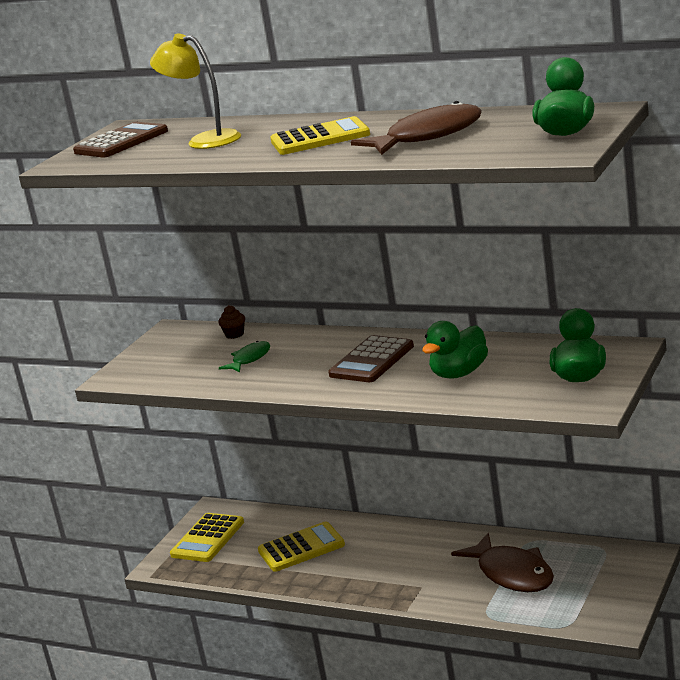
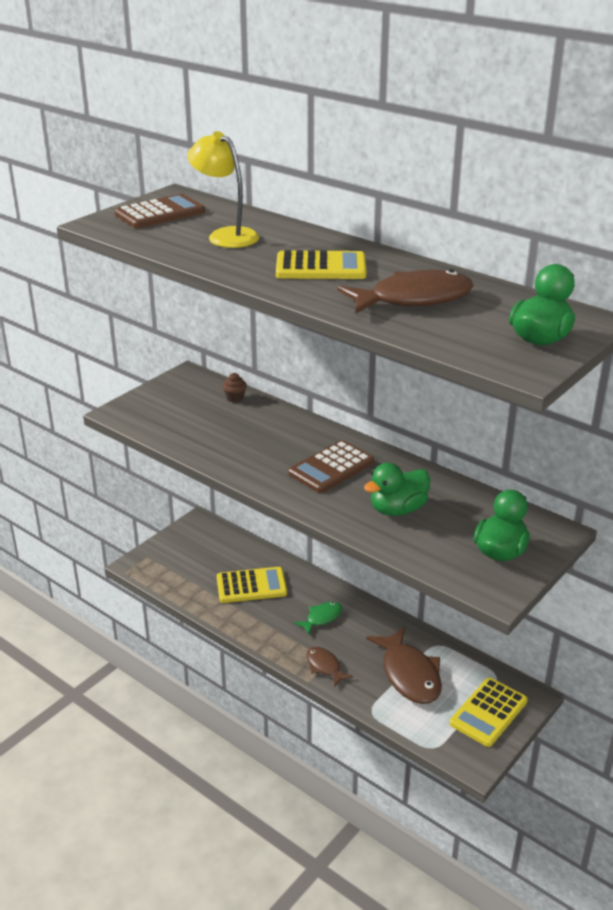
camera: 10 degrees right, 10 degrees up
yellow calculator [170,513,244,562] -> yellow calculator moved to [450,677,528,747]
green fish [219,341,270,373] -> green fish moved to [294,602,342,635]
none -> brown fish [306,647,353,687]

